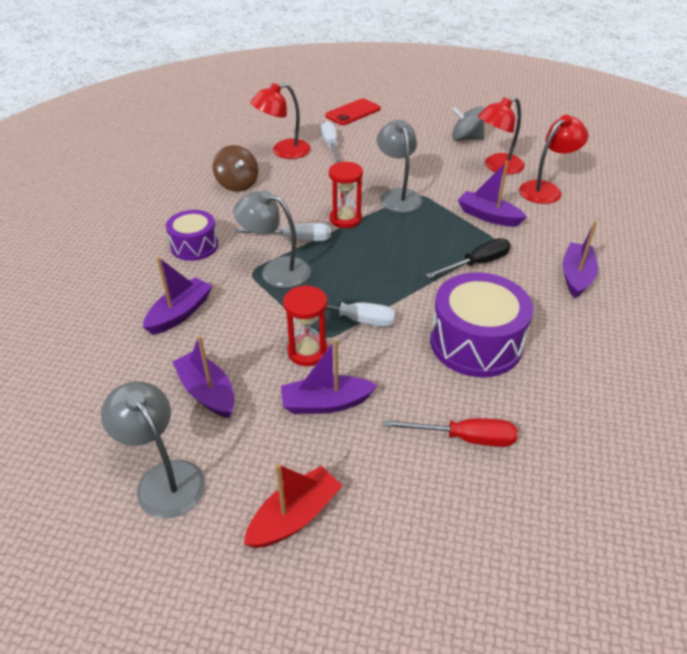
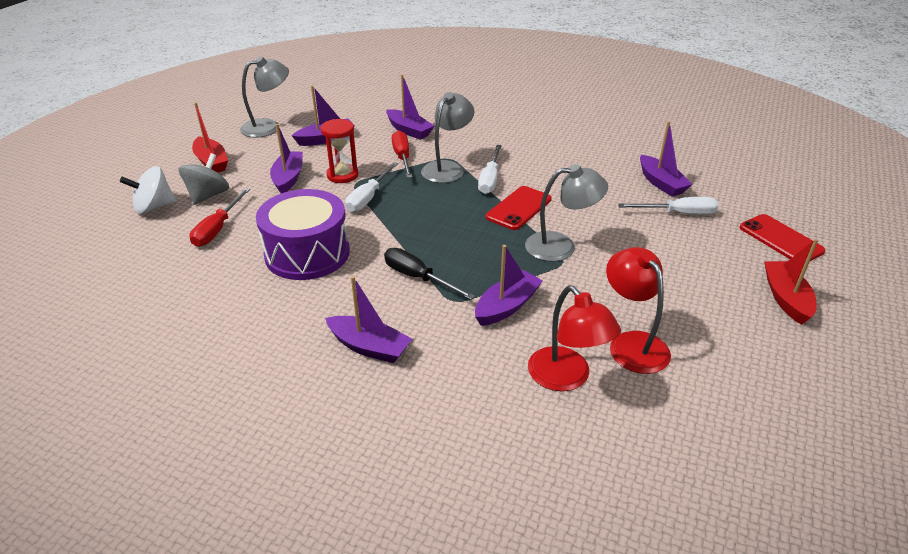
camera: 100 degrees right, 5 degrees down
purple drum [166,210,218,261] -> none
brown spinning top [213,145,258,192] -> none
red lamp [251,83,311,159] -> purple boat [640,121,693,197]
red hourglass [329,161,363,228] -> red phone [486,186,552,230]
black screwdriver [425,238,511,278] -> black screwdriver turned 150 degrees clockwise [384,248,475,300]
grey spinning top [452,106,485,141] -> grey spinning top moved to [179,153,229,205]
none -> white spinning top [120,166,176,214]
none -> red screwdriver [392,130,412,178]
none -> red boat [764,239,818,325]

